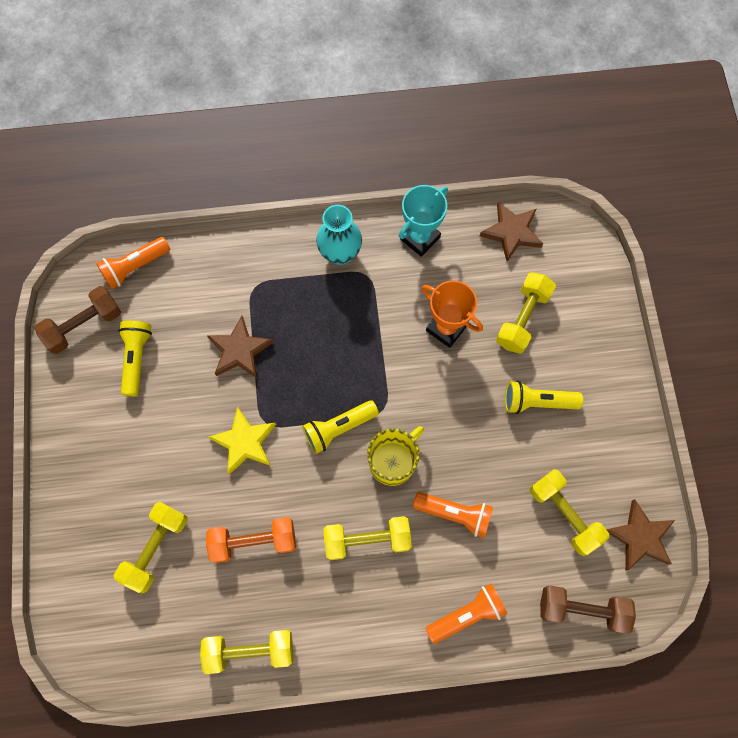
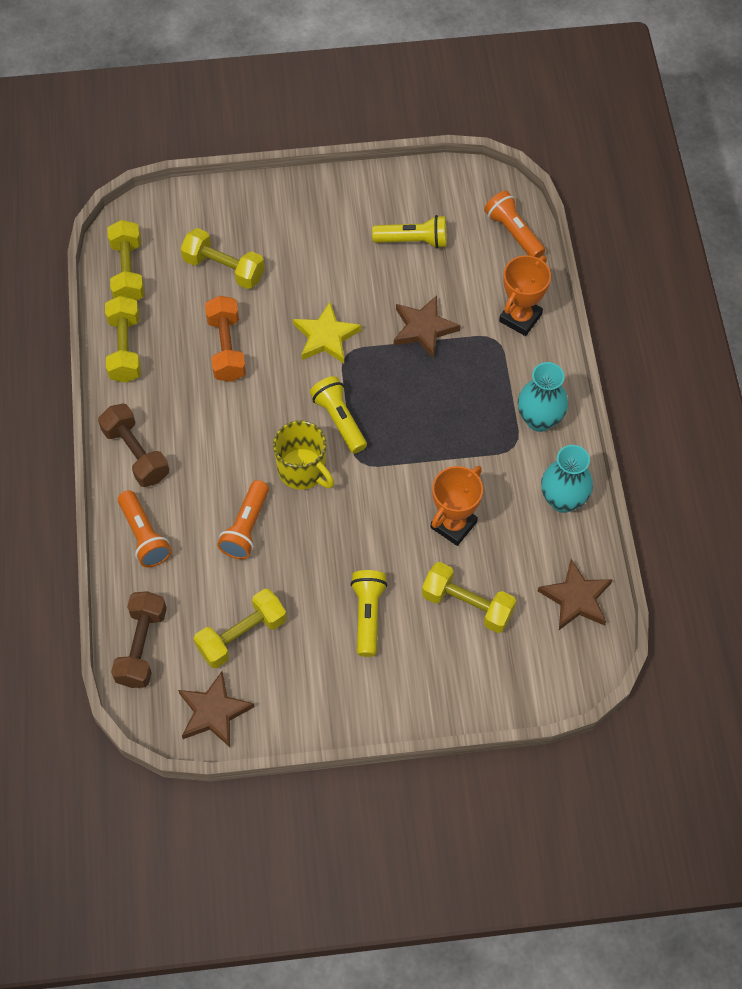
camera: 90 degrees right, 10 degrees down
brown dumbbell [34,286,121,354] -> brown dumbbell moved to [98,403,169,487]
yellow dumbbell [323,516,412,560] -> yellow dumbbell moved to [107,220,145,301]
turquoise trophy [399,185,448,257] -> turquoise vase [541,445,593,513]
none -> orange trophy [499,255,551,336]

